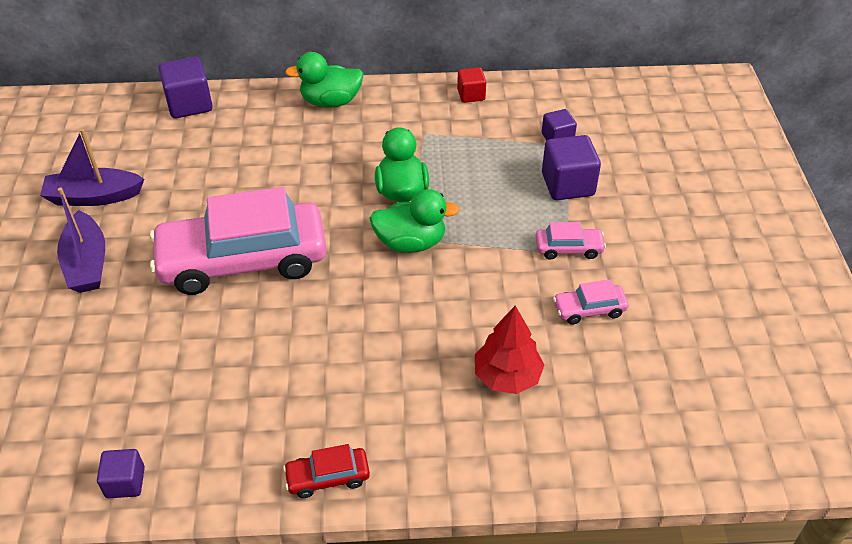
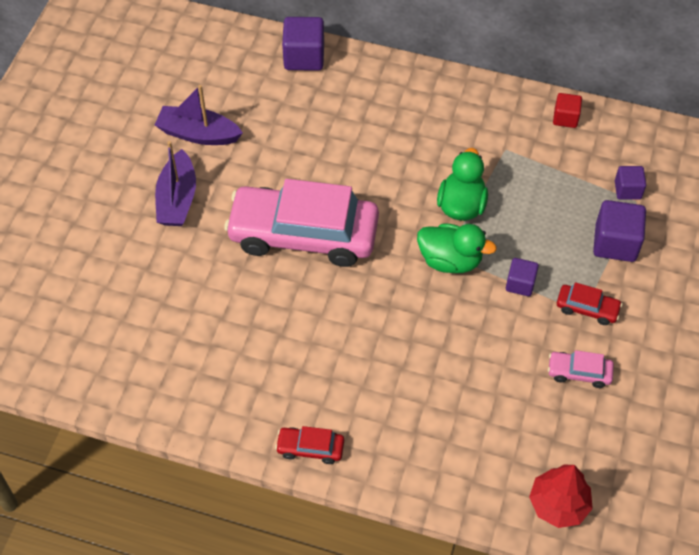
camera: 20 degrees right, 10 degrees up
purple cube [97,449,145,498] -> purple cube moved to [506,258,539,296]
green duck [285,52,364,108] -> none
red tree [475,306,544,394] -> red tree moved to [529,465,593,528]
pink car [536,222,606,260] -> red car [557,282,622,325]

